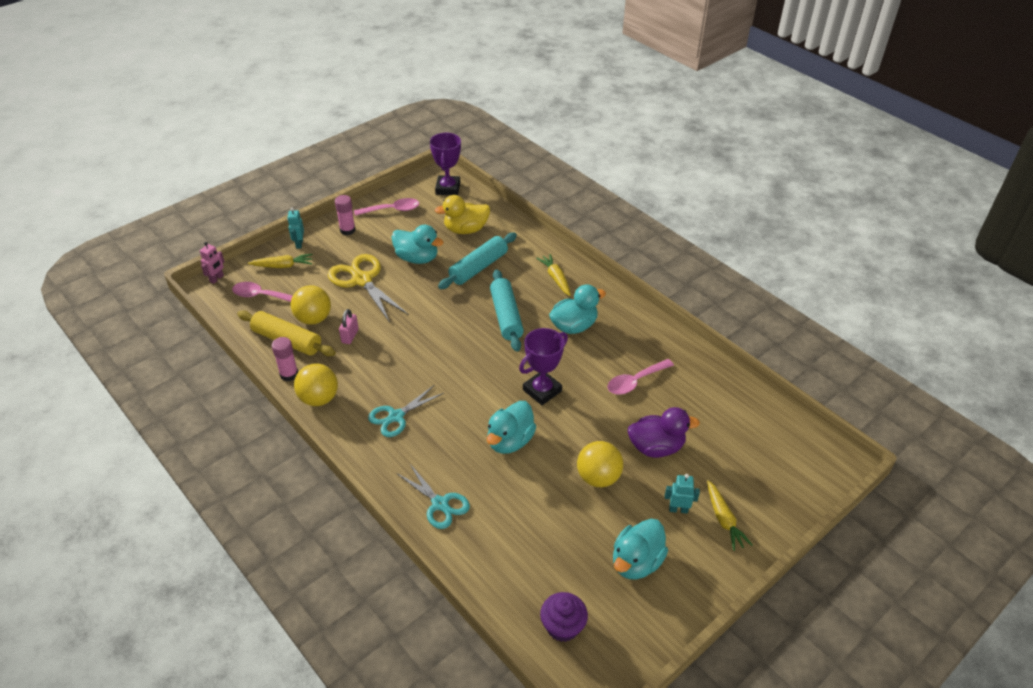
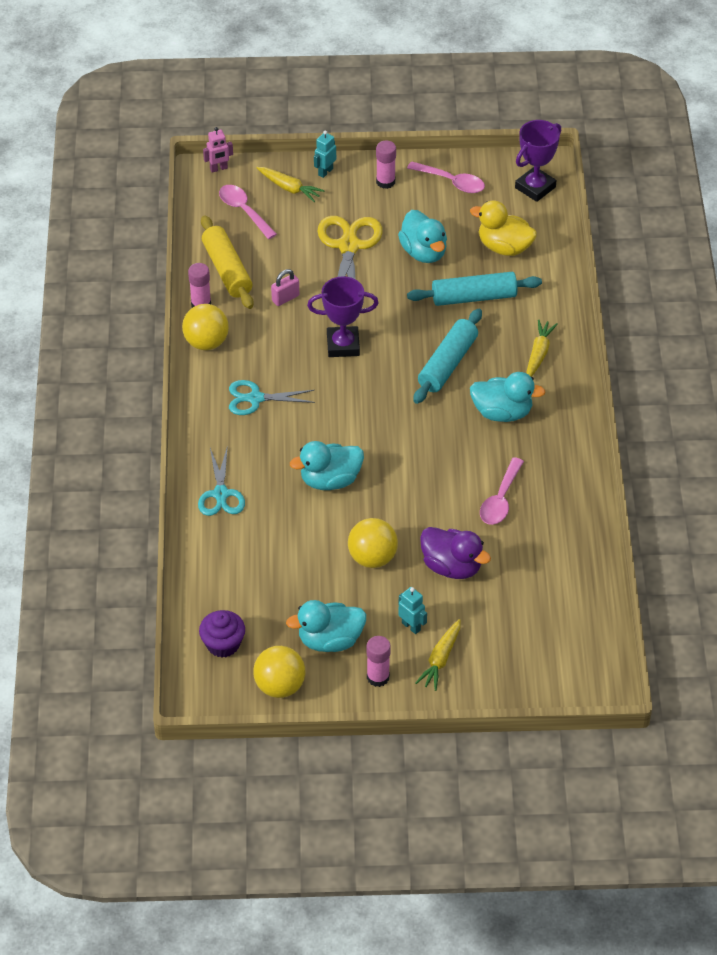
camera: 40 degrees right, 5 degrees up
yellow ball [291,285,331,325] -> yellow ball moved to [253,646,305,698]
purple trophy [519,328,568,405] -> purple trophy moved to [307,276,379,357]
pink spoon [607,359,674,395] -> pink spoon turned 75 degrees counterclockwise [480,457,524,525]
none -> pink glue stick [367,636,391,687]

